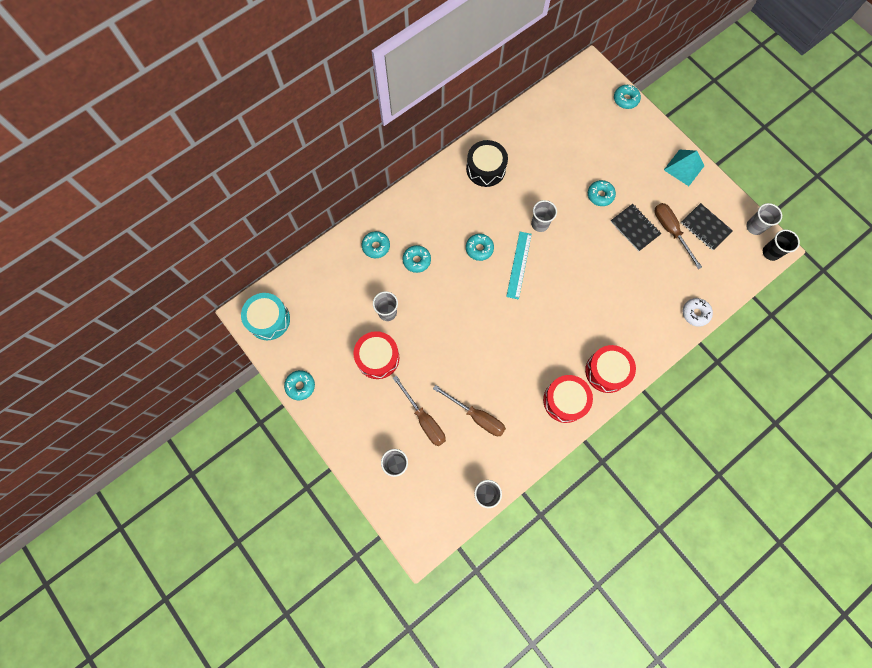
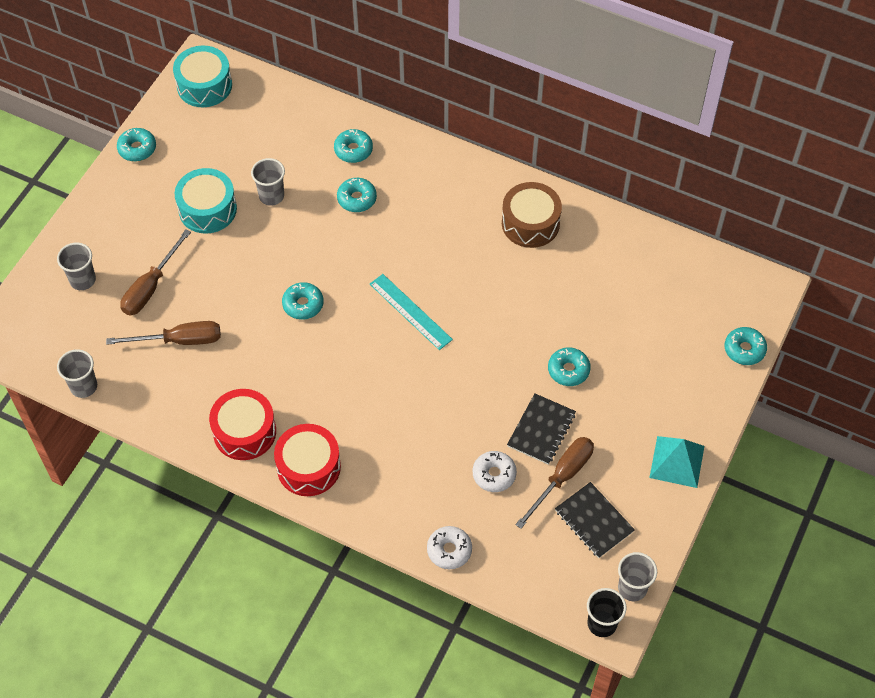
camera: 65 degrees right, 15 degrees down
red drum [354,331,399,379] -> turquoise drum [175,168,237,234]
brown screwdriver [433,385,506,436] -> brown screwdriver turned 105 degrees counterclockwise [106,321,221,345]
black drum [466,140,508,187] -> brown drum [502,182,562,248]
turquoise donut [466,234,494,261] -> turquoise donut moved to [282,282,324,320]
turquoise ruler [506,232,532,300] -> turquoise ruler turned 60 degrees clockwise [370,274,453,350]
grey cup [531,200,557,232] -> none
black notebook [681,203,733,250] -> black notebook turned 60 degrees counterclockwise [555,482,635,558]
none -> white donut [473,451,517,492]

